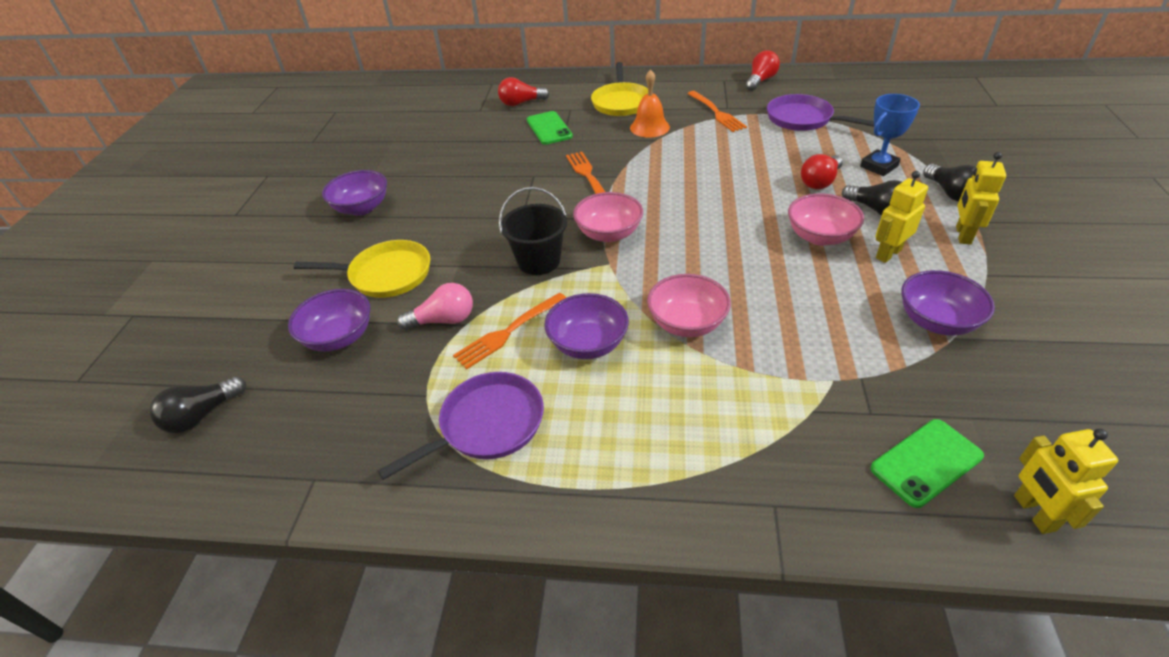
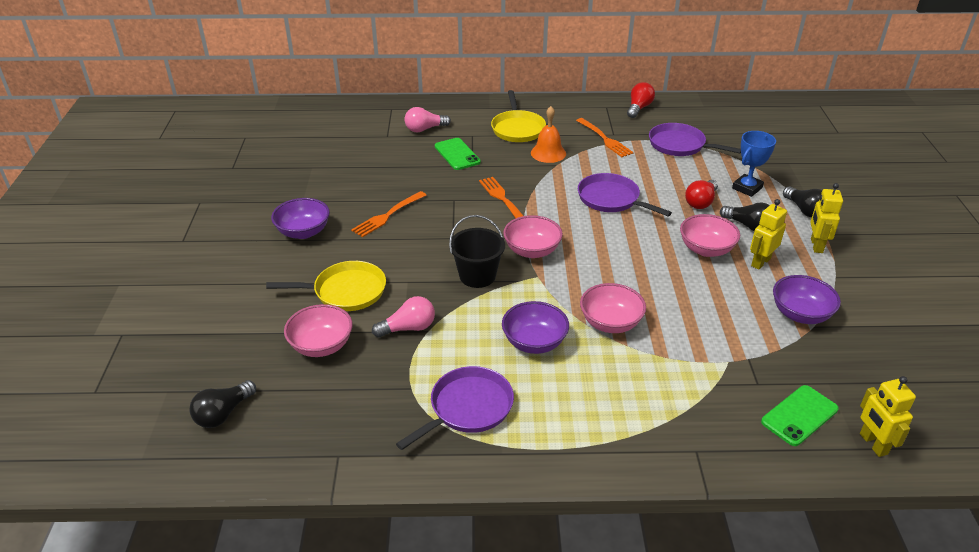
camera: 10 degrees left, 5 degrees down
purple bowl [288,289,370,352] -> pink bowl [284,304,353,357]
orange fork [453,293,566,369] -> orange fork moved to [351,191,426,237]
red light bulb [498,77,550,106] -> pink light bulb [404,107,451,132]
none -> purple pan [578,173,672,216]

